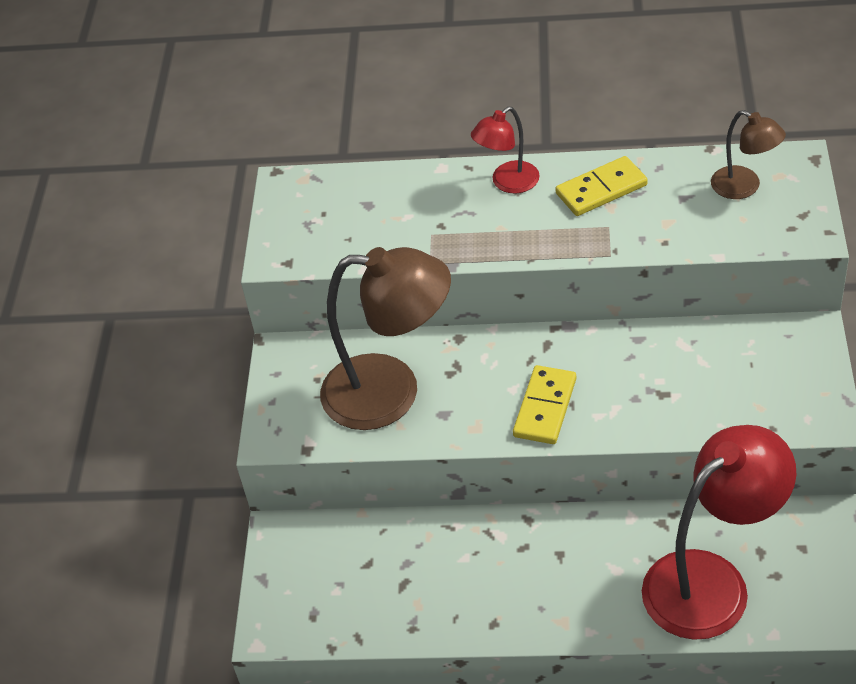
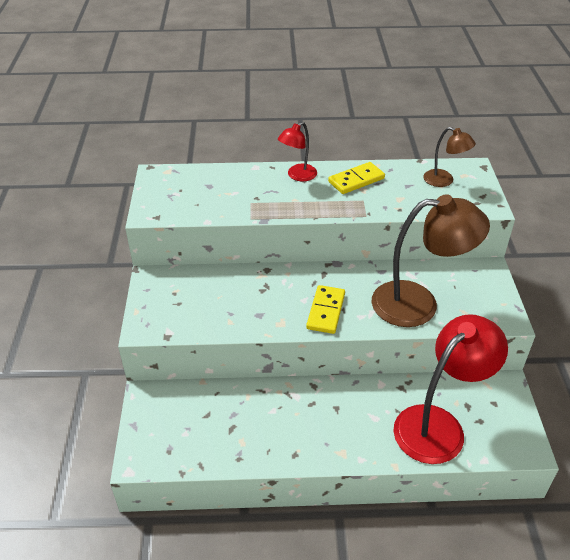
camera: 10 degrees left, 5 degrees down
brown lamp [320,247,451,430] -> brown lamp moved to [372,194,490,327]

